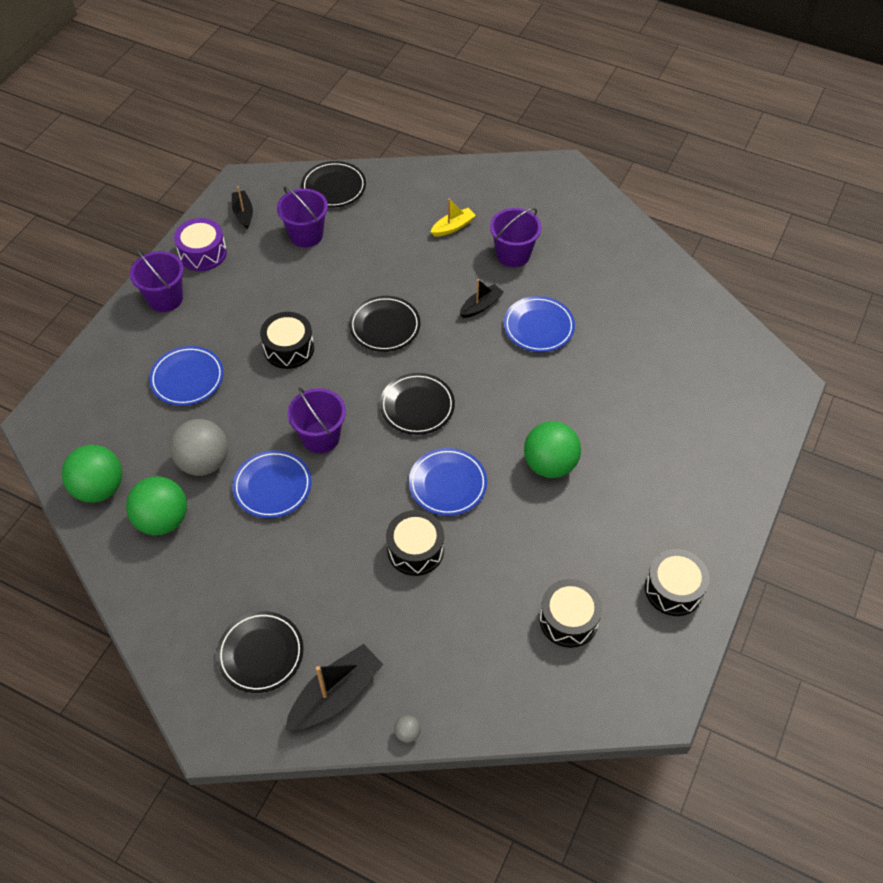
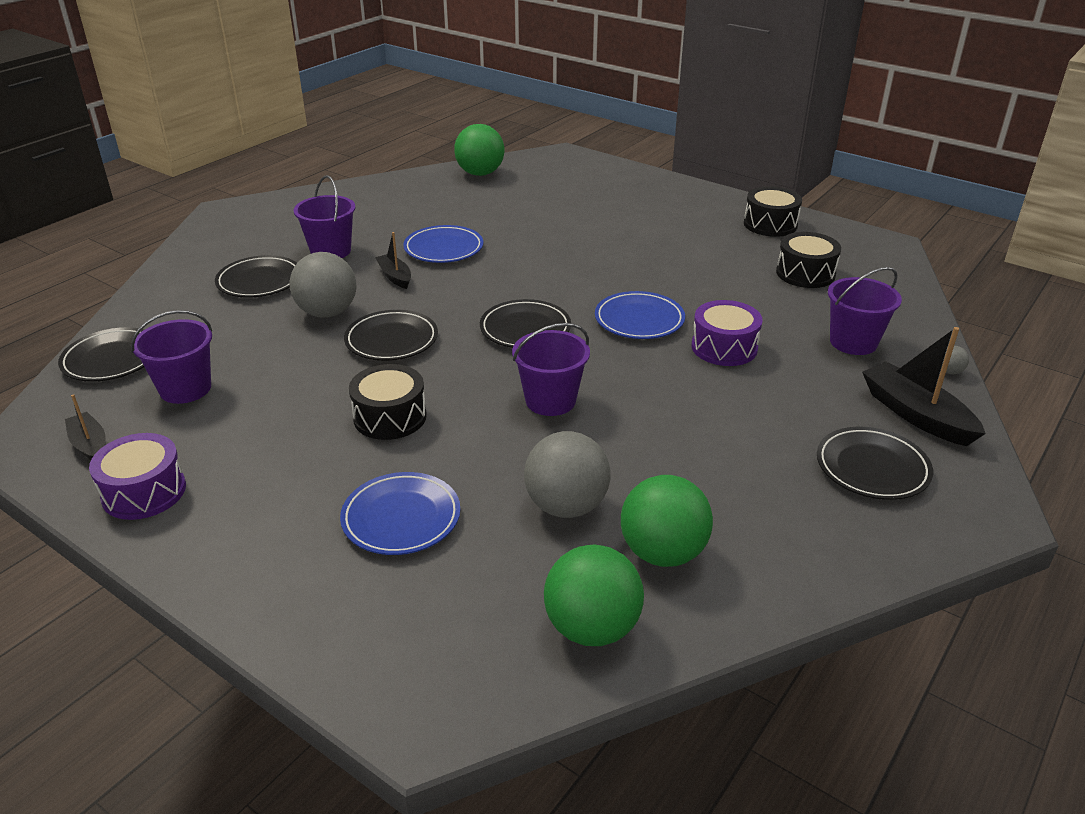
camera: 80 degrees left, 20 degrees down
purple bucket [130,249,184,312] -> purple bucket moved to [828,267,902,355]
black boat [232,186,253,229] -> black boat turned 60 degrees clockwise [65,394,106,460]
blue plate [232,450,312,518] -> none
black drum [386,510,444,576] -> purple drum [691,300,763,366]
yellow boat [431,199,476,236] -> black plate [215,255,297,298]
green ball [524,421,581,478] -> green ball moved to [454,124,504,176]
none -> grey ball [290,252,356,318]

